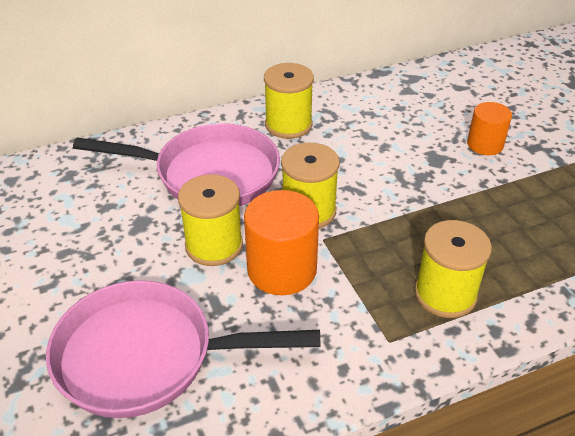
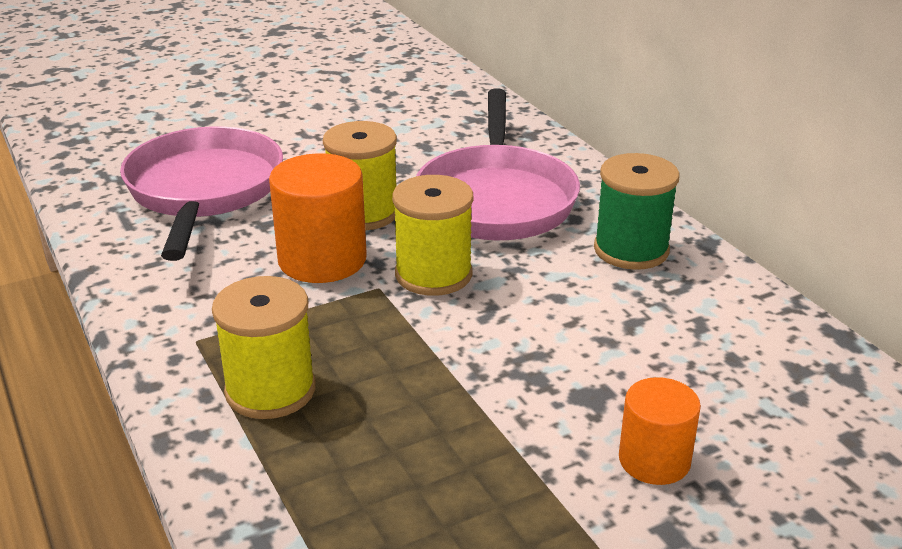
camera: 85 degrees right, 10 degrees down
yellow spool [264,63,314,139] -> green spool [594,153,680,270]

